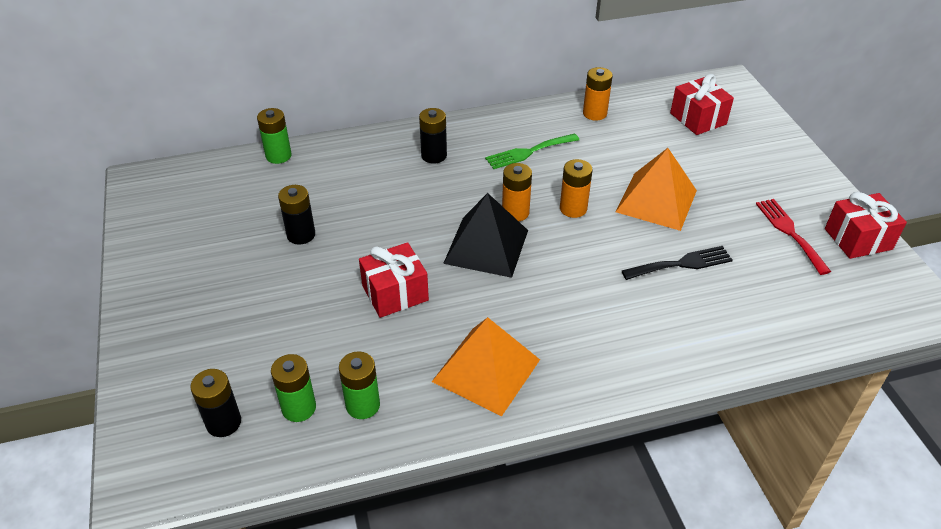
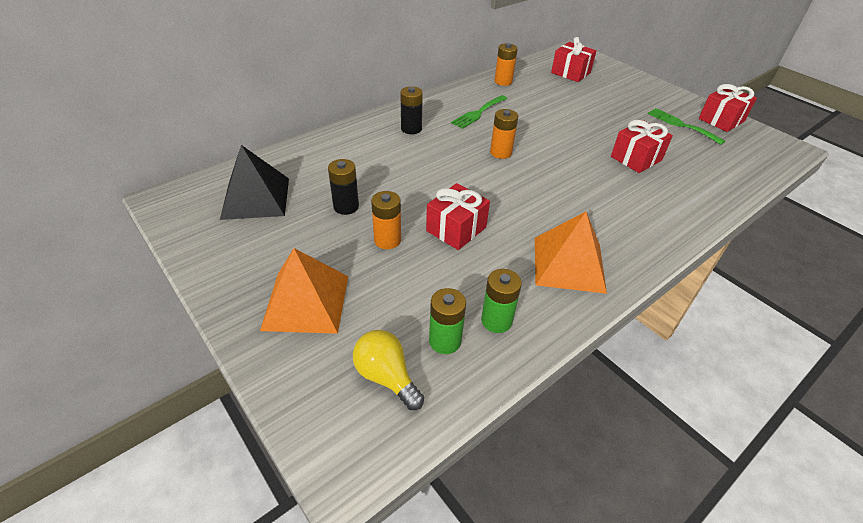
camera: 25 degrees left, 0 degrees up
black battery [190,369,241,437] -> yellow light bulb [353,330,424,410]
green battery [257,108,292,164] -> none
black pyramid [443,193,528,278] -> black pyramid moved to [220,145,289,220]
orange battery [560,159,593,218] -> orange battery moved to [371,191,401,249]
orange pyramid [616,148,697,231] -> orange pyramid moved to [260,248,348,334]
black fork [622,246,733,280] -> red gift [611,120,673,173]
red fork [756,199,831,275] -> green fork [648,108,725,145]

